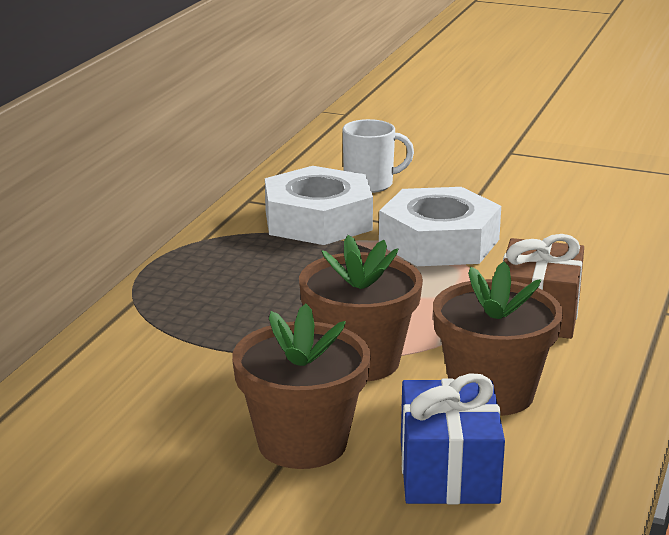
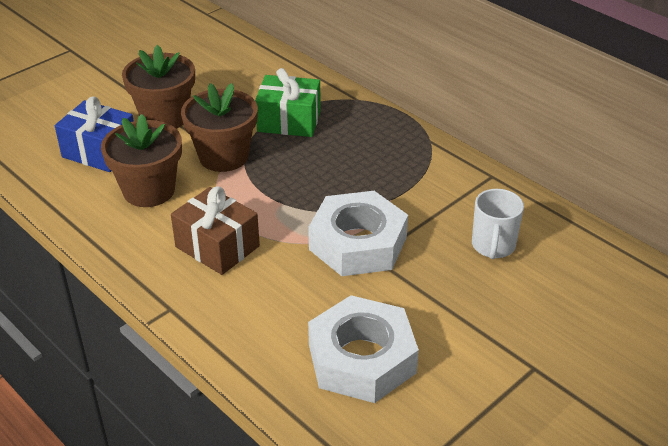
camera: 115 degrees right, 15 degrees up
white nut [265,166,373,245] -> white nut moved to [308,295,419,403]
none -> green gift [255,68,321,137]

